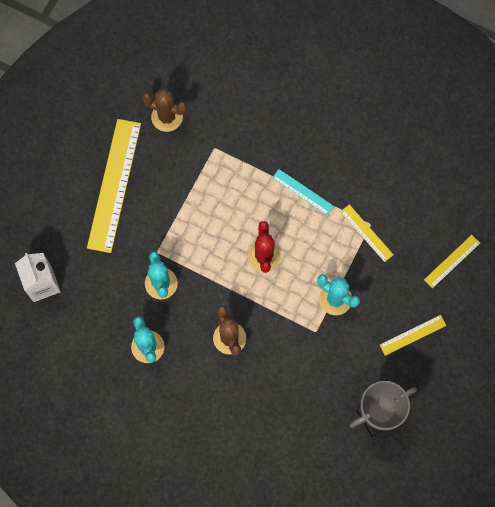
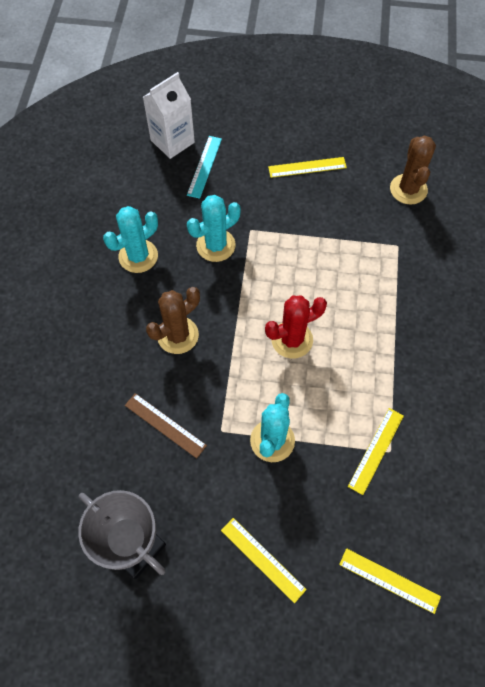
camera: 70 degrees right, 10 degrees down
yellow ruler [87,119,141,253] -> yellow ruler [268,157,347,178], size x0.49
turquoise ruler [272,169,334,215] -> turquoise ruler moved to [187,136,222,199]
none -> brown ruler [125,393,207,458]

